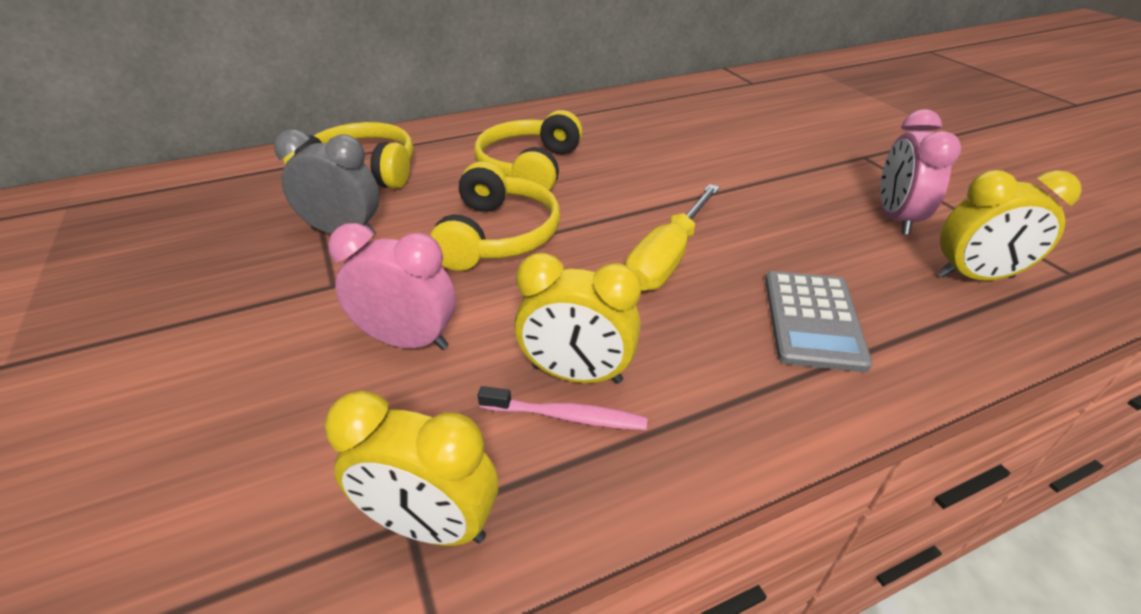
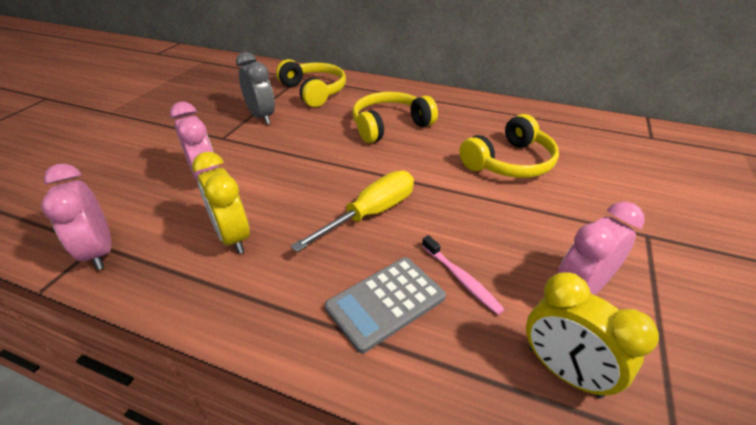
camera: 45 degrees right, 0 degrees up
yellow clock [325,391,498,546] -> pink clock [41,164,111,270]
yellow headphones [430,162,560,271] -> yellow headphones moved to [460,114,559,178]
pink toothbrush [478,386,648,430] -> pink toothbrush moved to [422,235,505,315]
yellow screwdriver [625,184,720,291] -> yellow screwdriver turned 150 degrees clockwise [291,171,414,252]

